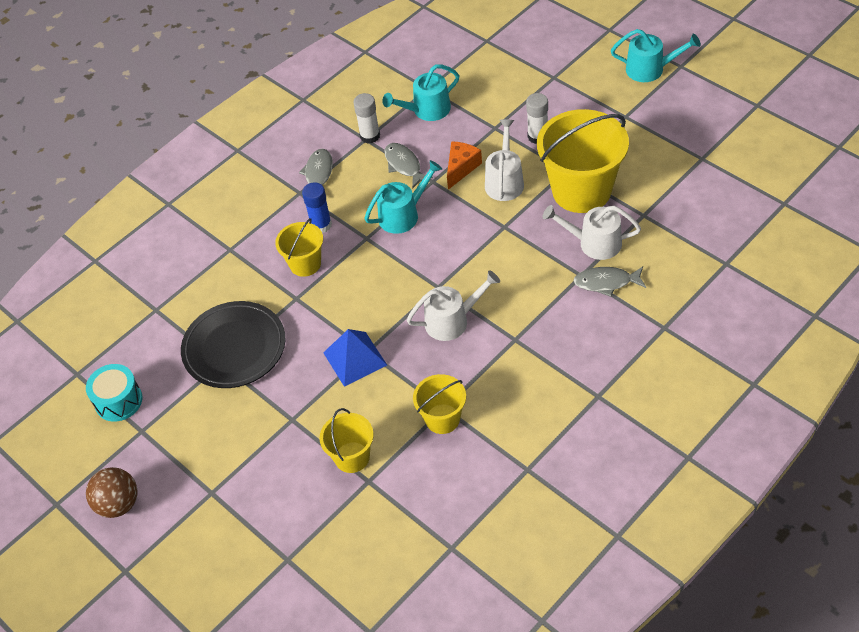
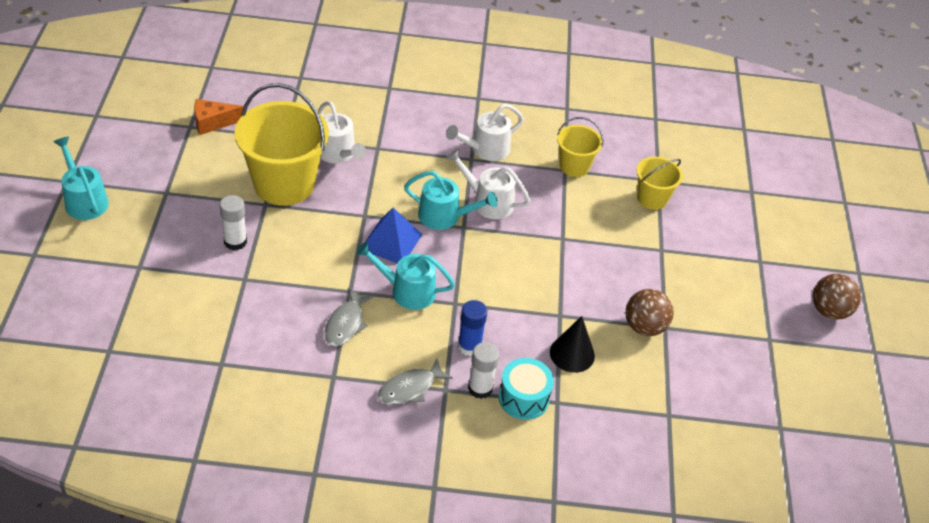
camera: 140 degrees left, 5 degrees down
turquoise drum [86,364,143,422] -> turquoise drum moved to [499,358,554,420]
black plate [181,301,285,388] -> brown ball [626,289,673,336]
yellow bucket [275,218,323,277] -> none
blue pyramid [323,329,387,387] -> blue pyramid moved to [365,208,422,264]
white glue stick [353,93,380,144] -> white glue stick moved to [468,342,499,399]
turquoise watering can [382,64,459,121] -> turquoise watering can moved to [404,171,498,230]
orange cheese [447,141,482,190] -> orange cheese moved to [194,99,243,135]
white watering can [485,119,524,201] -> white watering can moved to [446,104,524,161]
grey fish [574,266,646,297] -> none
none -> black cone [550,316,595,373]

